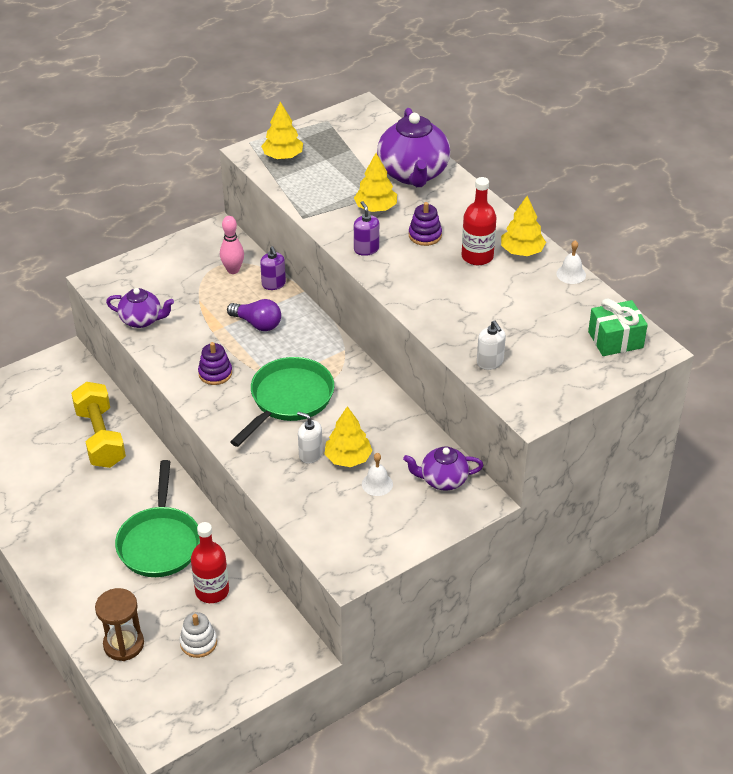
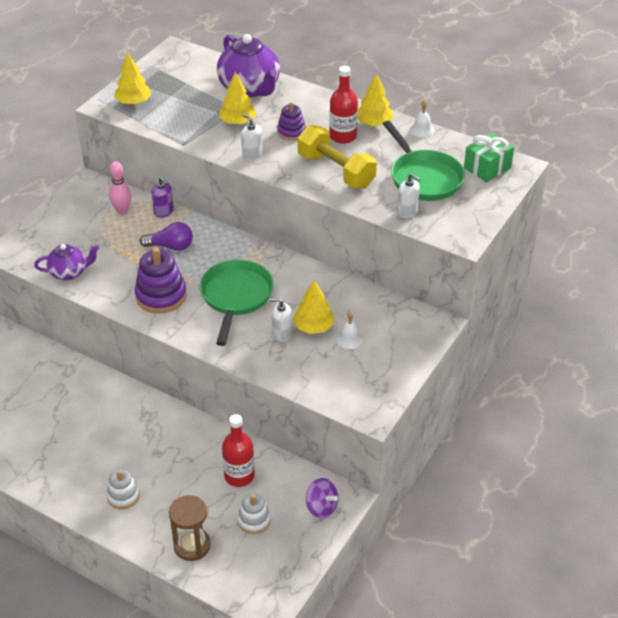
camera: 25 degrees left, 0 degrees up
yellow dumbbell [71,382,126,468] -> yellow dumbbell moved to [298,125,377,188]
green pan [115,460,200,577] -> green pan moved to [383,121,465,201]
purple stacking toy [198,342,232,385] -> purple stacking toy [135,247,187,313], size x1.69
purple soap dispenser [354,201,379,256] -> white soap dispenser [241,114,263,161]
purple teapot [403,446,484,491] -> none
none -> white stacking toy [106,469,140,509]
none -> purple spinning top [306,478,338,519]

